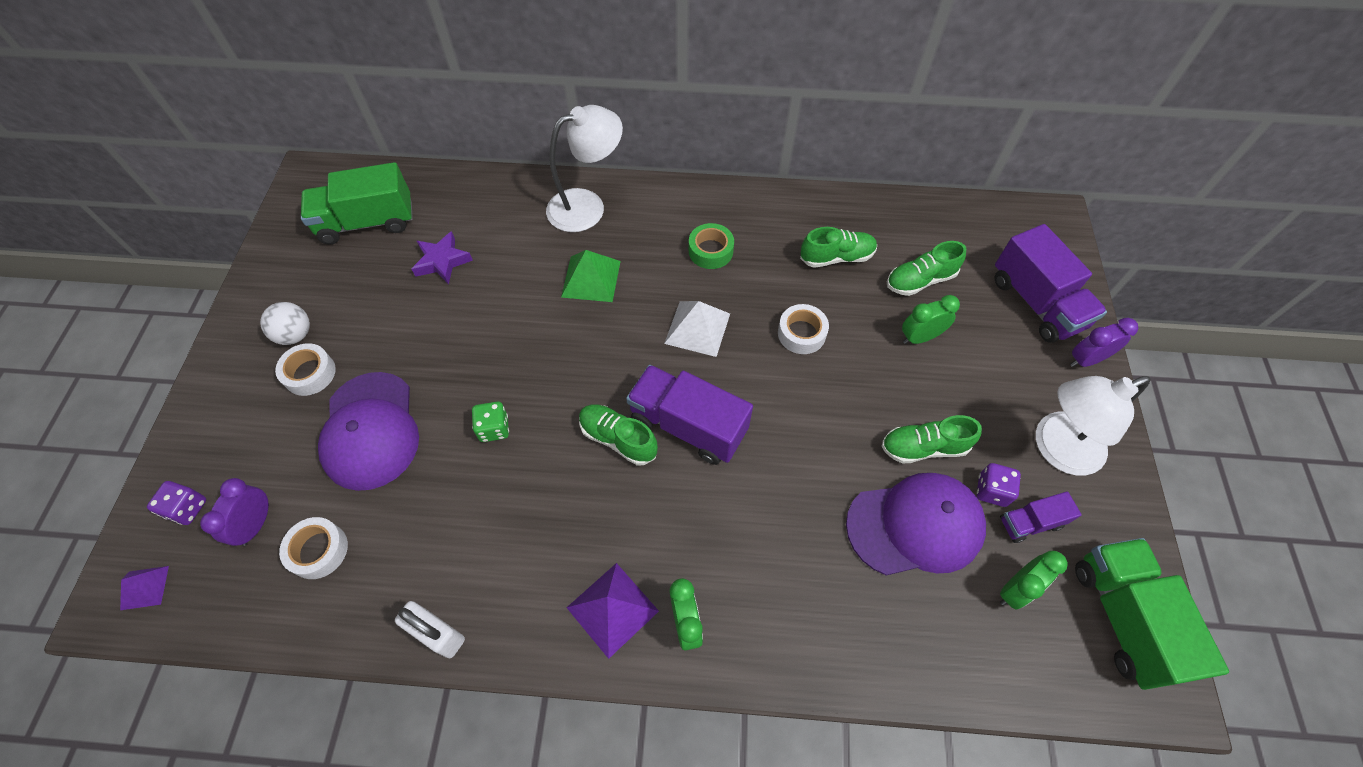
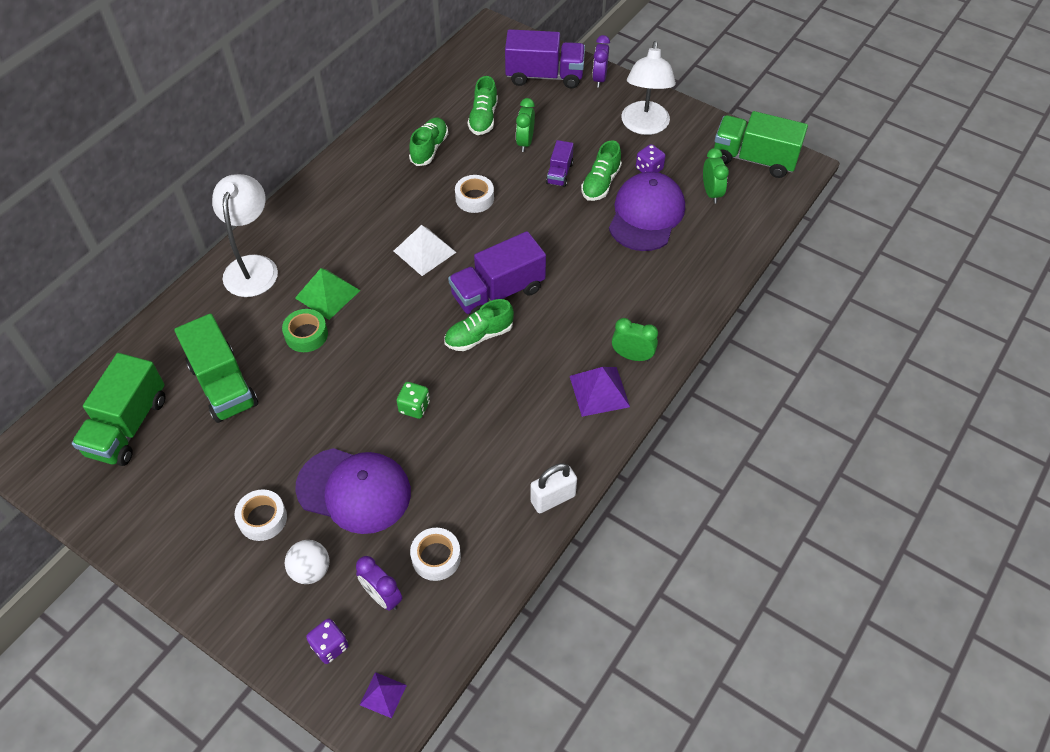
camera: 60 degrees left, 5 degrees down
white ball [260,302,310,345] -> white ball moved to [285,540,330,584]
purple star [412,231,473,284] -> green truck [174,313,258,423]
green tape [689,223,734,269] -> green tape moved to [282,309,328,352]
purple truck [1000,491,1082,543] -> purple truck moved to [546,140,574,187]

